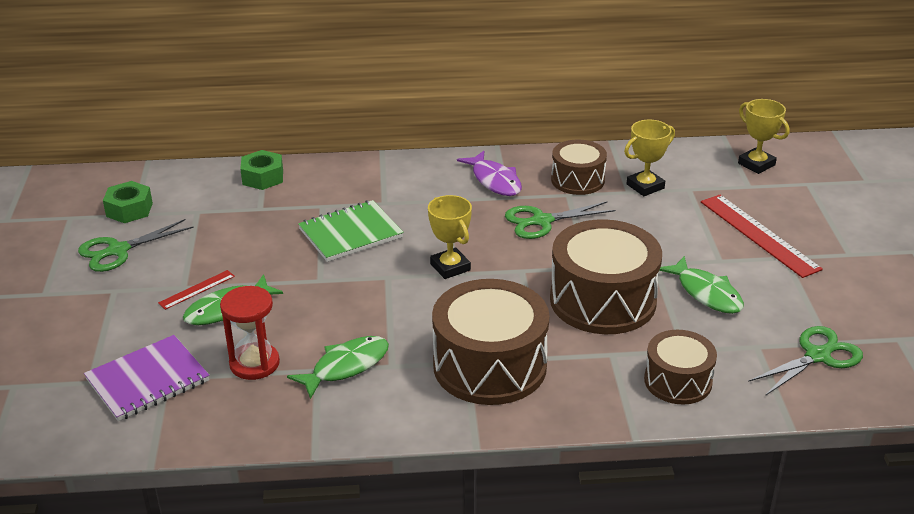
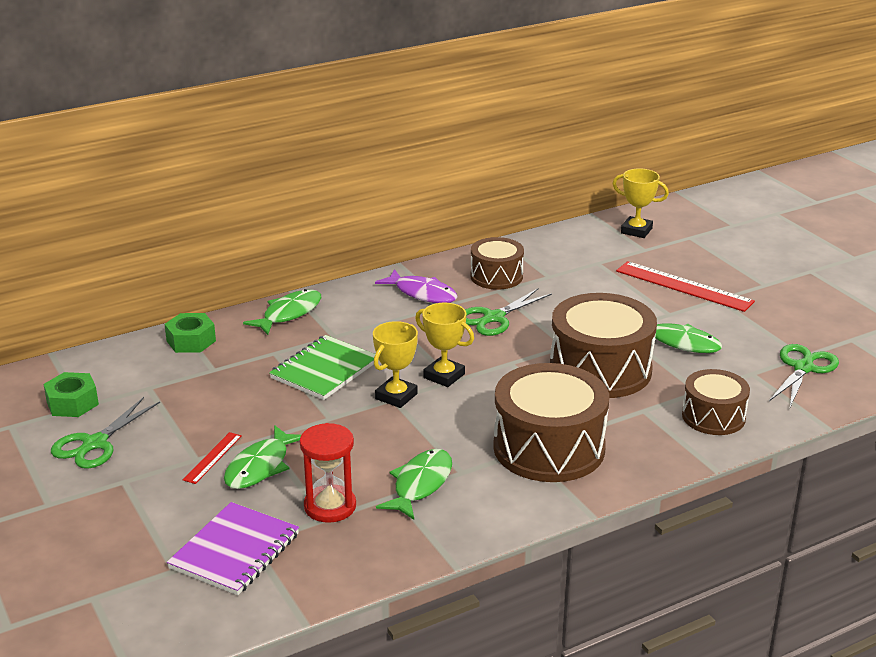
camera: 25 degrees left, 5 degrees down
yellow trophy [624,120,675,196] -> yellow trophy moved to [373,321,418,408]
none -> green fish [243,289,322,335]

